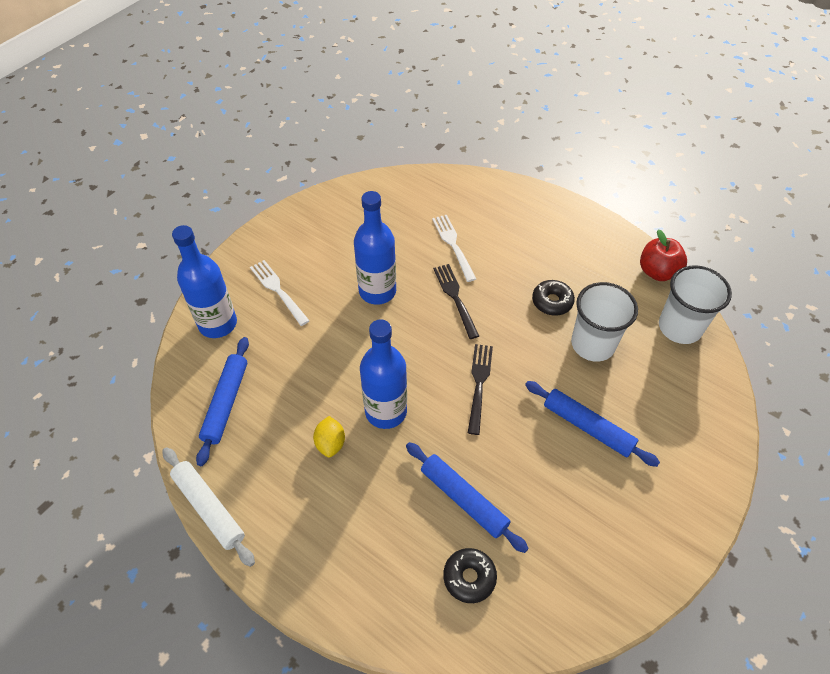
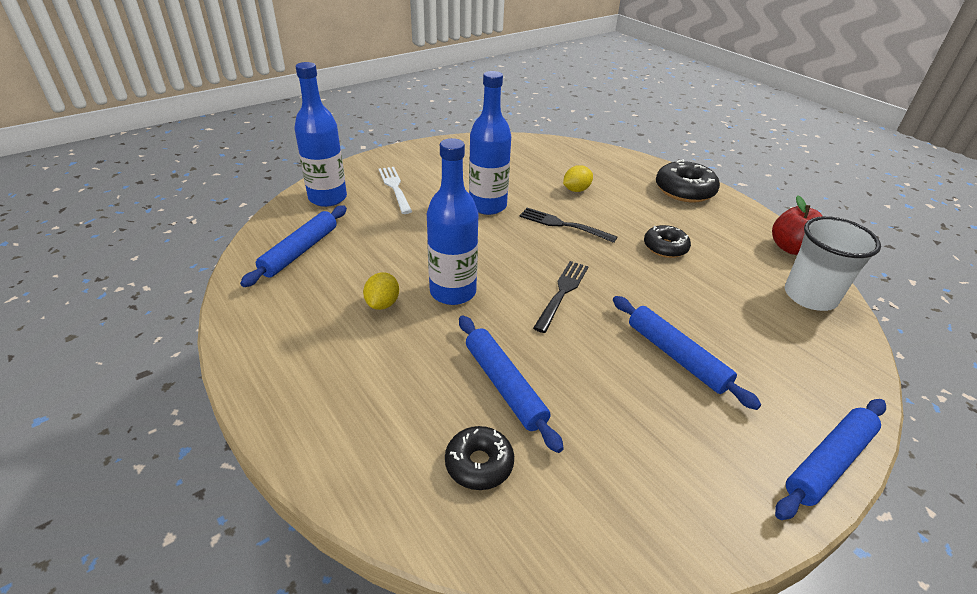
camera: 15 degrees right, 15 degrees down
white rolling pin [162,447,255,567] -> none
white fork [432,215,476,282] -> yellow lemon [563,165,593,192]
black fork [433,264,479,339] -> black fork turned 60 degrees counterclockwise [519,208,617,243]
white cup [571,282,638,362] -> none
none -> black donut [656,159,720,202]
none -> blue rolling pin [775,399,886,520]

